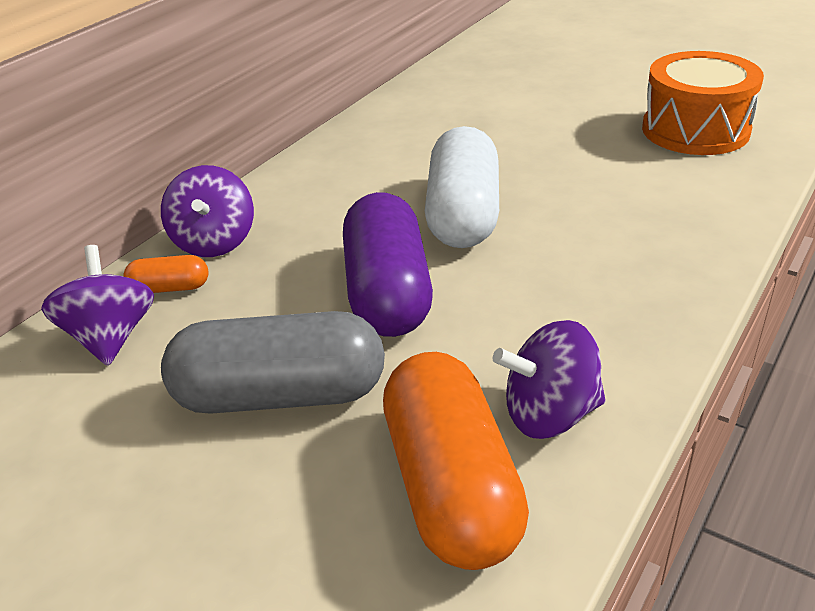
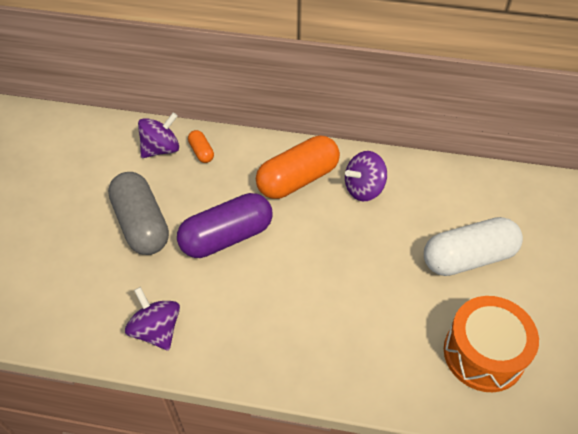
camera: 65 degrees right, 15 degrees up
purple spinning top [161,165,254,257] -> purple spinning top moved to [345,151,387,201]
orange capsule [383,352,529,570] -> orange capsule moved to [256,136,340,199]
white capsule [425,126,499,248] -> white capsule moved to [424,217,523,276]

